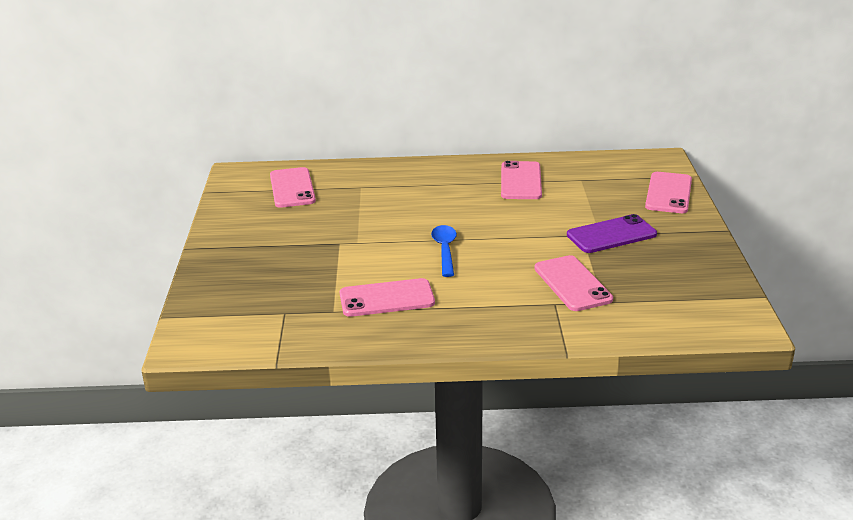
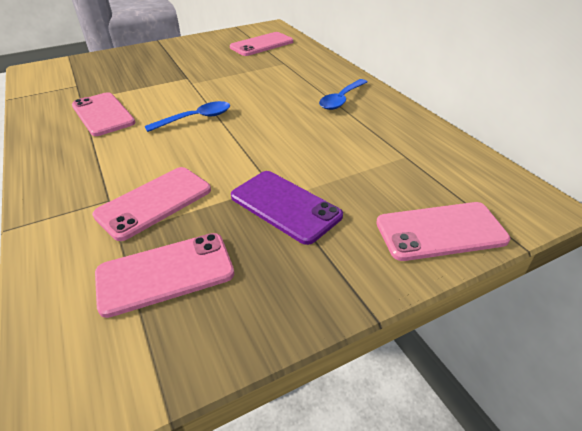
camera: 65 degrees right, 10 degrees up
pink phone [501,161,542,199] -> pink phone moved to [95,233,234,318]
none -> blue spoon [319,79,367,110]

